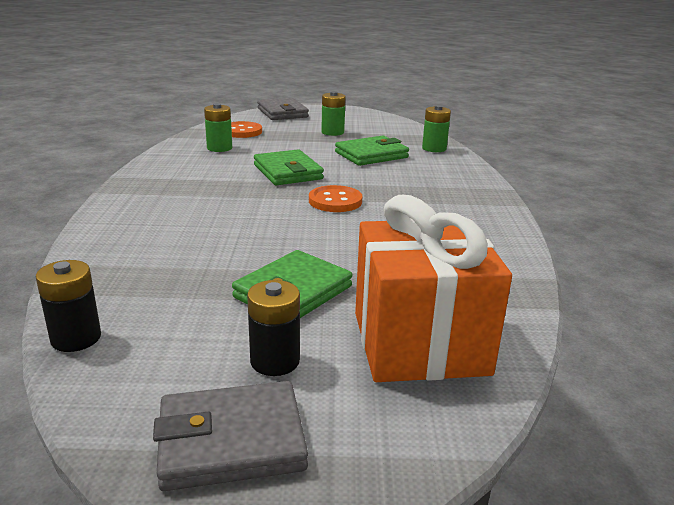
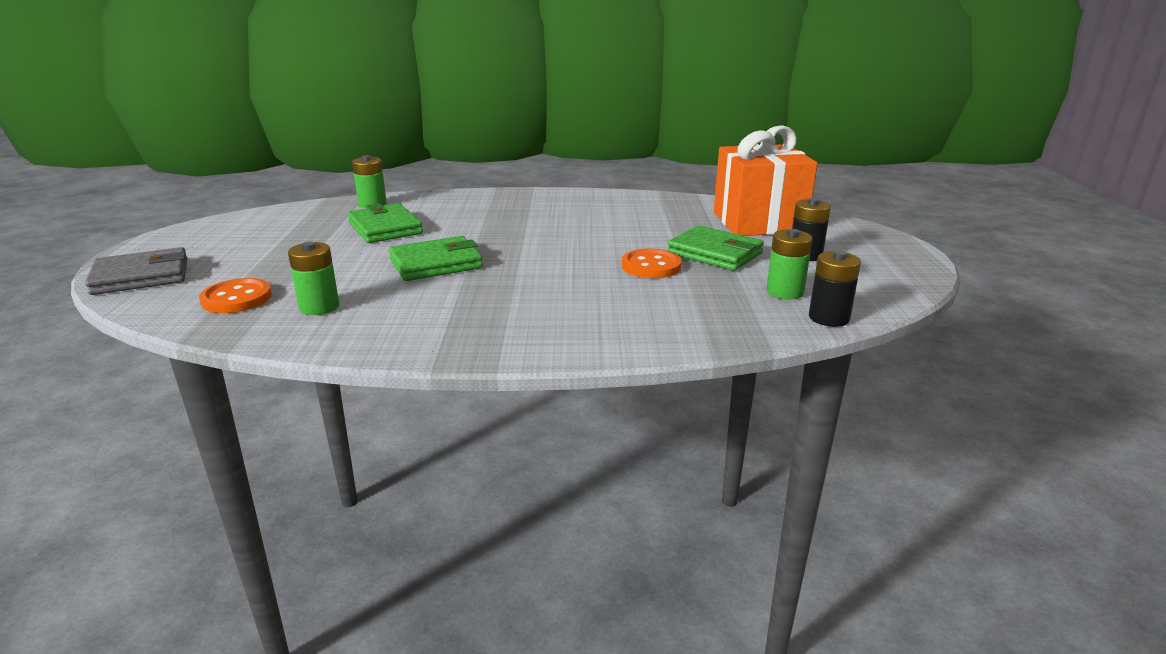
camera: 90 degrees left, 0 degrees up
grey wallet [153,381,308,491] -> none
orange button [309,185,362,212] -> orange button moved to [622,249,682,278]
green battery [321,91,346,136] -> green battery moved to [766,229,813,300]

